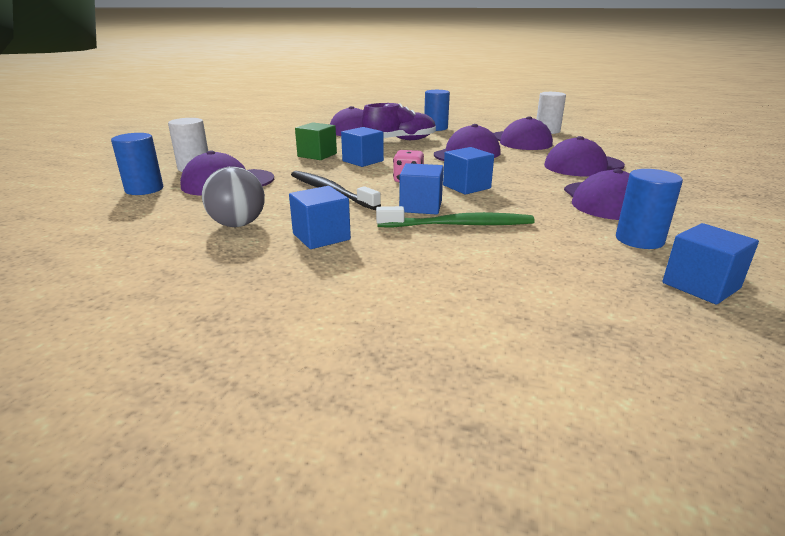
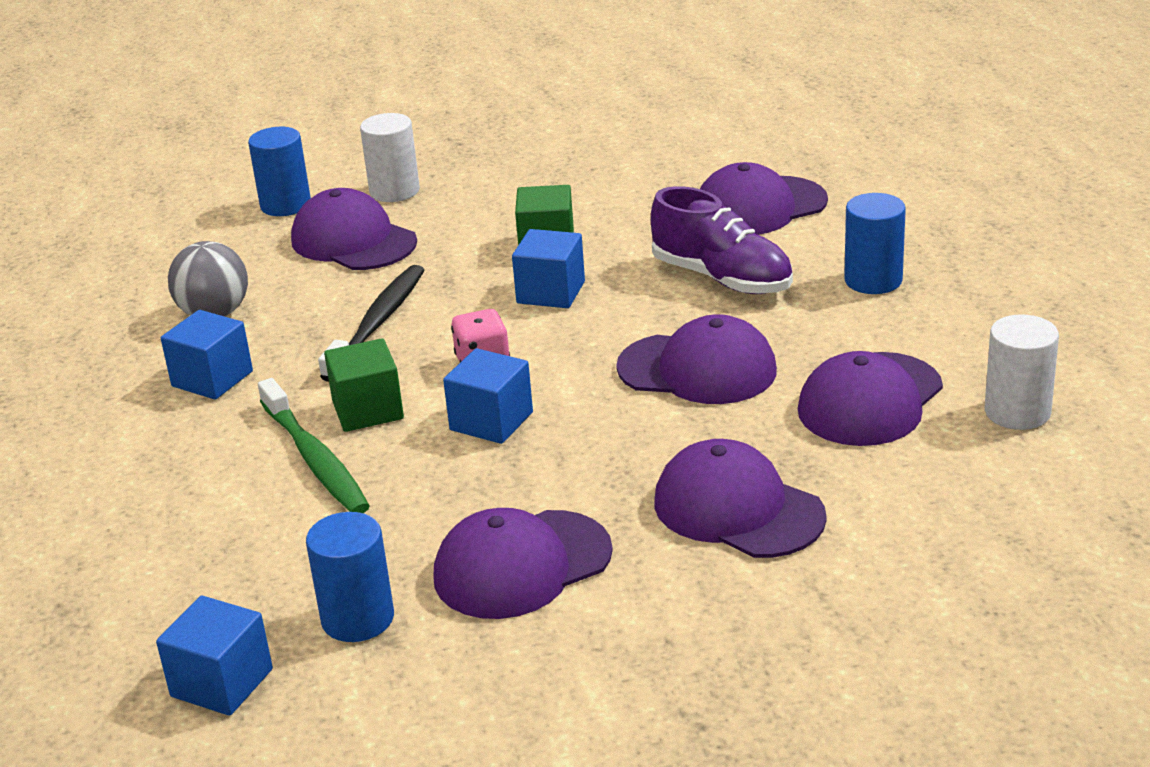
camera: 65 degrees right, 5 degrees up
blue cube [399,163,444,215] -> green cube [324,338,404,432]

